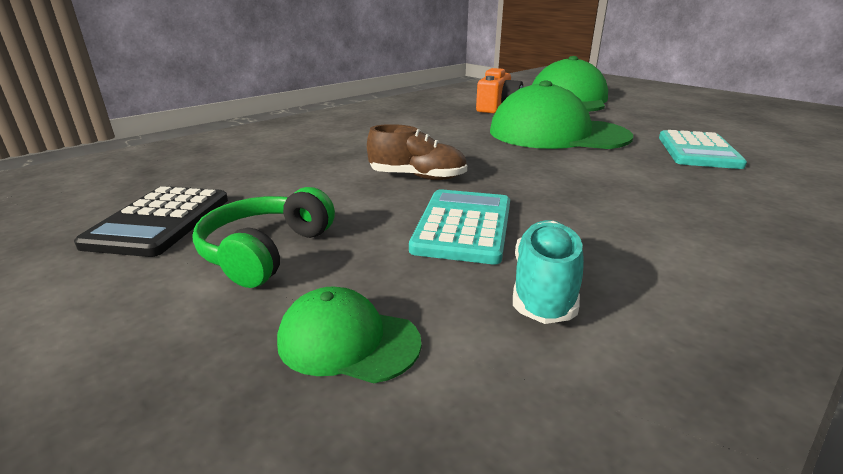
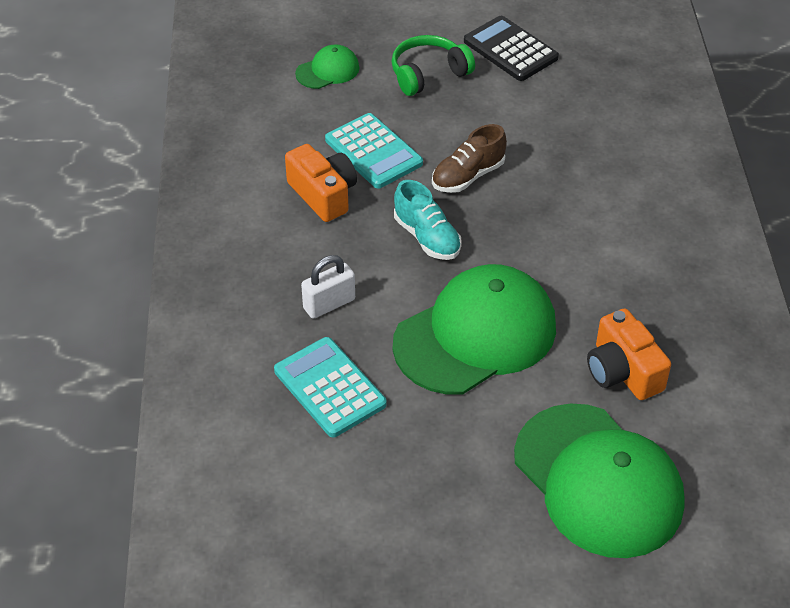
camera: 130 degrees right, 20 degrees up
green headphones [192,187,335,288] -> green headphones turned 90 degrees counterclockwise [392,35,475,96]
turquoise shoe [513,220,584,324] -> turquoise shoe moved to [394,180,462,260]
none -> orange camera [285,144,357,222]
none -> white padlock [301,255,355,319]

